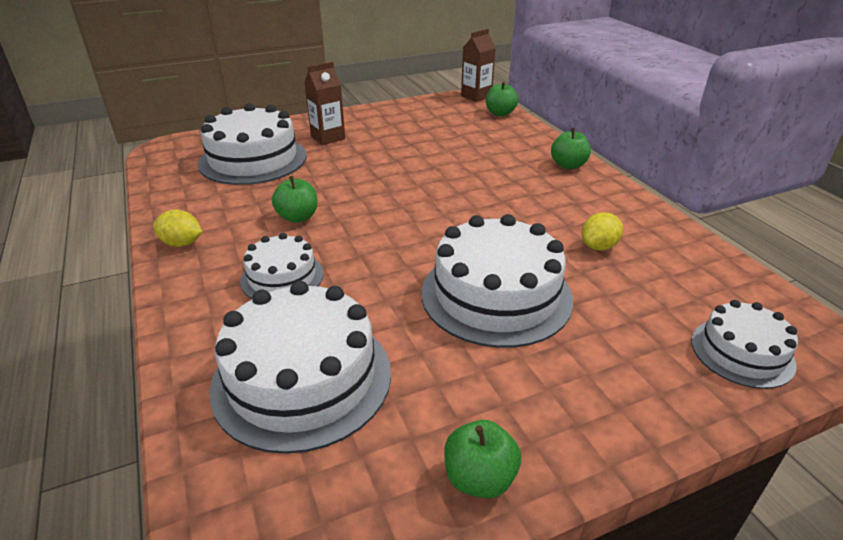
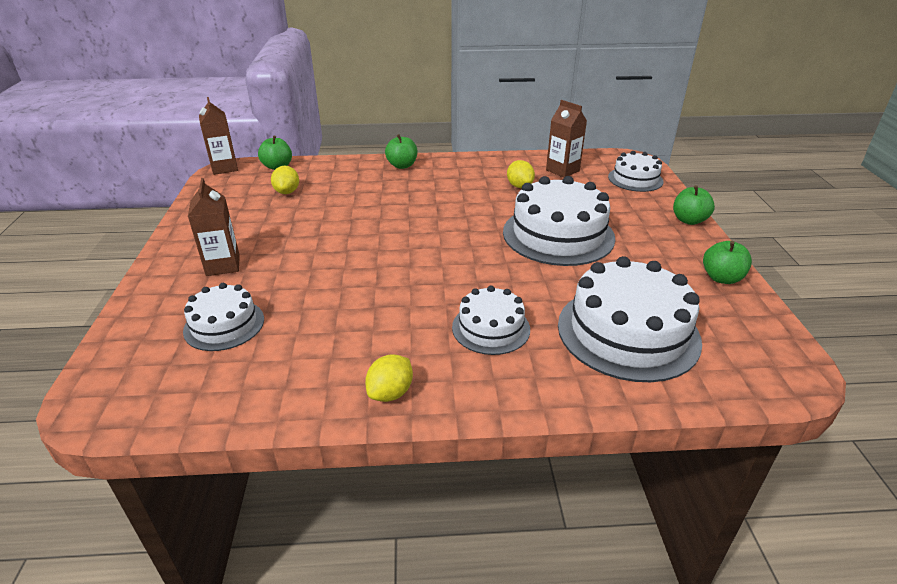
camera: 70 degrees left, 0 degrees up
white cake [198,103,307,185] -> white cake [183,283,264,351], size x0.57
green apple [272,176,318,223] -> green apple moved to [673,185,715,225]
none -> yellow lemon [271,166,299,194]
none -> brown carton [546,100,587,178]

